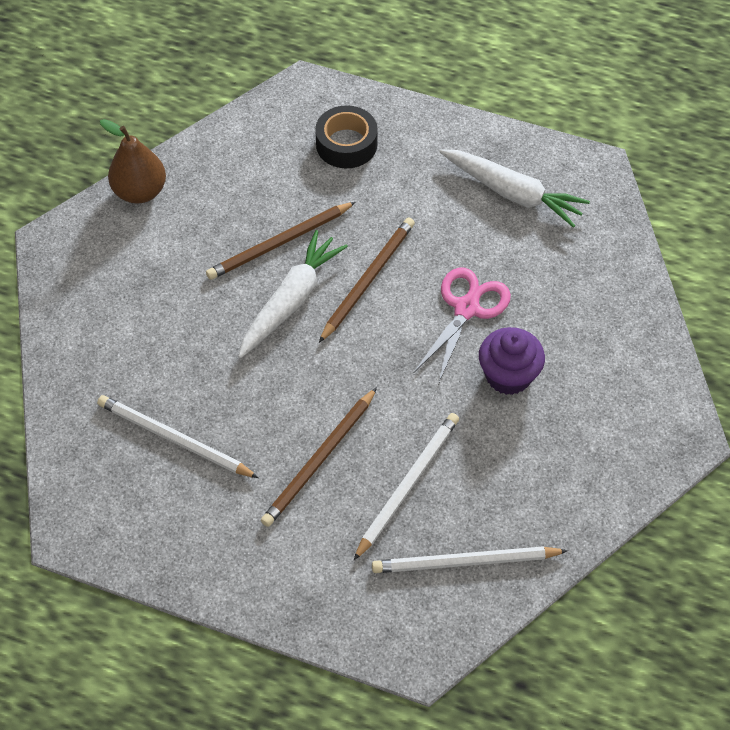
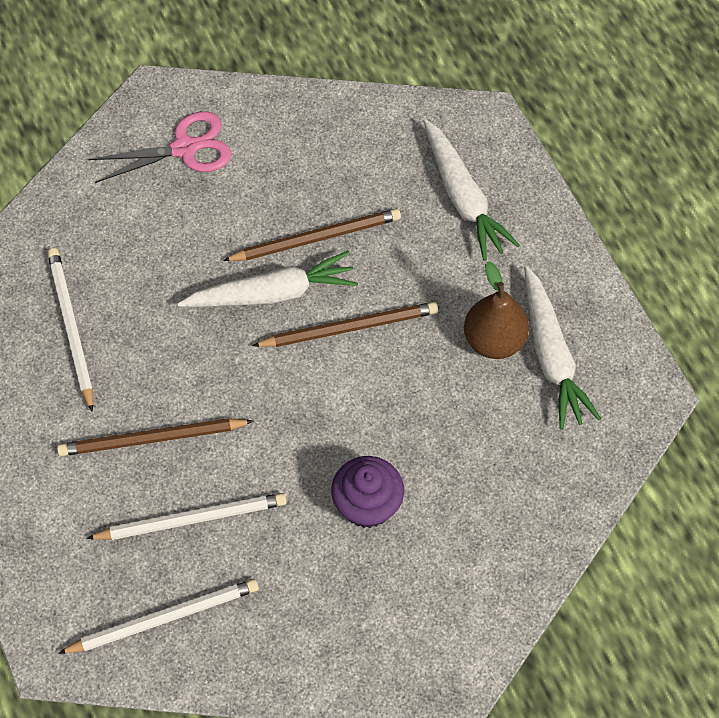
camera: 45 degrees right, 5 degrees up
brown pear [100,119,166,204] -> brown pear moved to [464,261,529,359]
brown pencil [206,202,356,280] -> brown pencil turned 150 degrees clockwise [223,208,401,261]
black tape [315,105,378,168] -> white carrot [423,119,520,261]
white pencil [372,546,568,573] -> white pencil turned 120 degrees clockwise [58,579,259,654]
pink scissors [414,268,511,384] -> pink scissors moved to [88,111,232,183]

